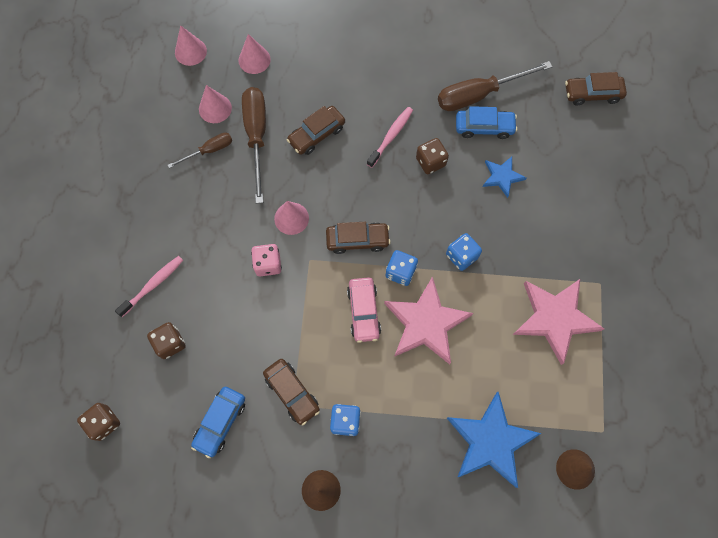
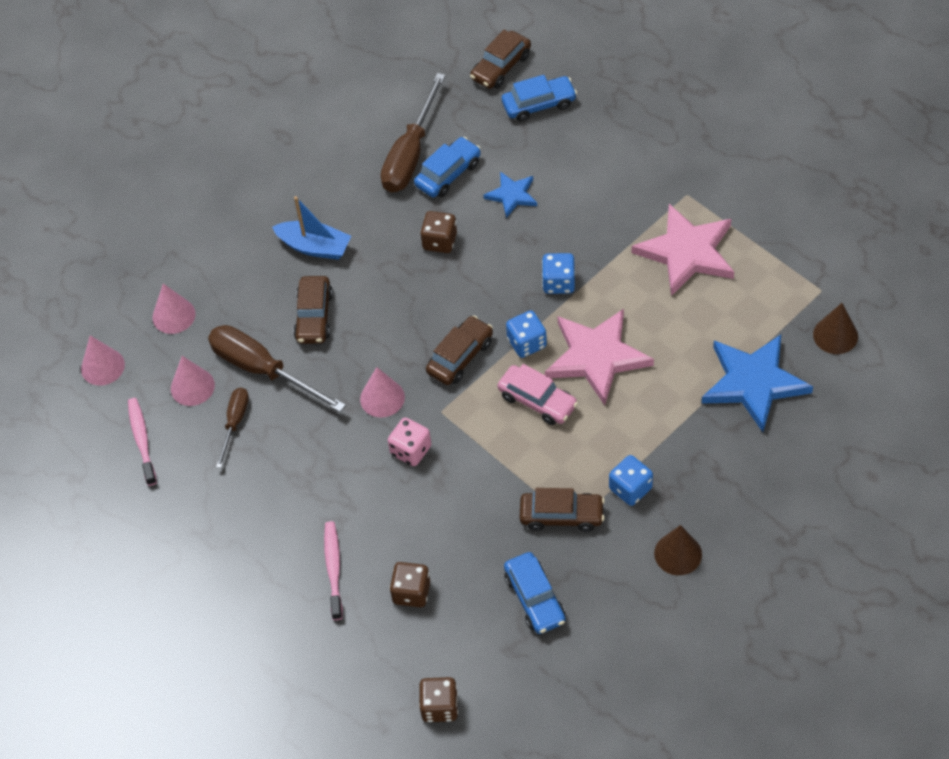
camera: 45 degrees left, 15 degrees down
pink toothbrush [367,107,413,168] -> pink toothbrush moved to [128,398,157,486]
none -> blue boat [272,196,351,260]
none -> blue car [502,75,577,122]

